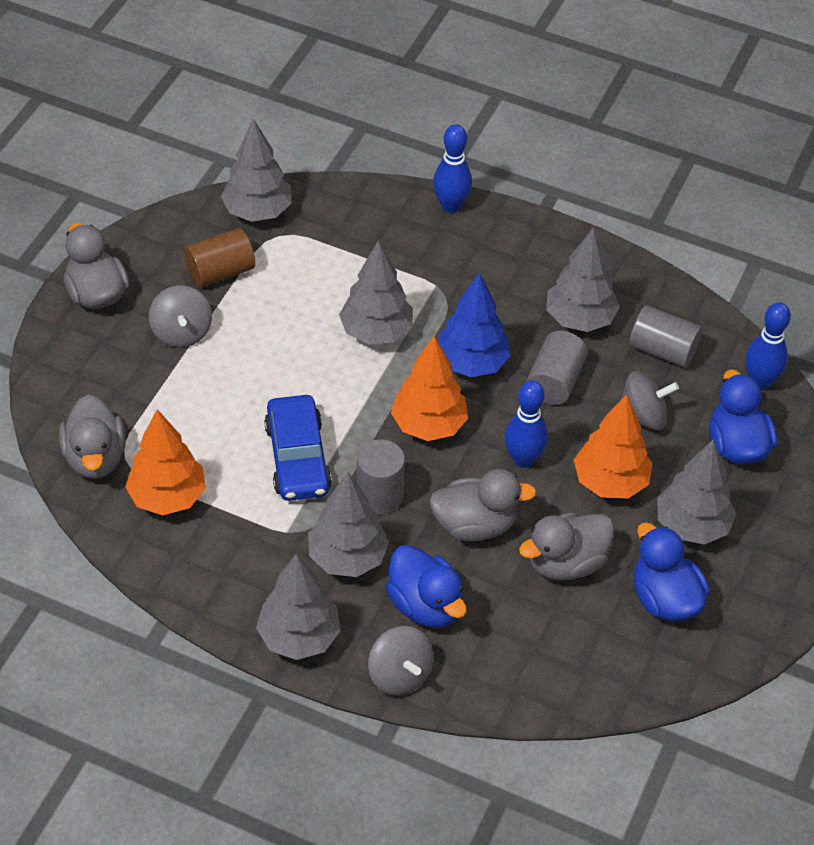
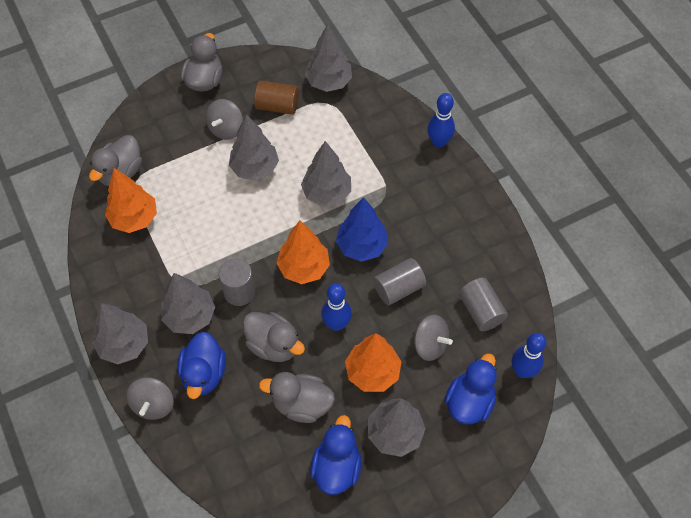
camera: 40 degrees right, 10 degrees up
blue car [264,395,332,501] -> none
grey tree [546,228,620,332] -> grey tree moved to [229,114,279,181]

